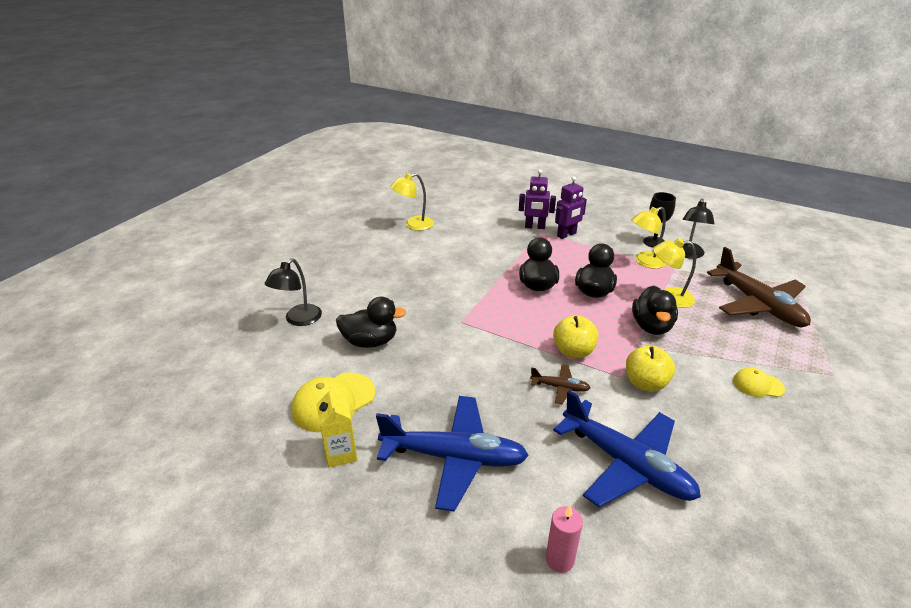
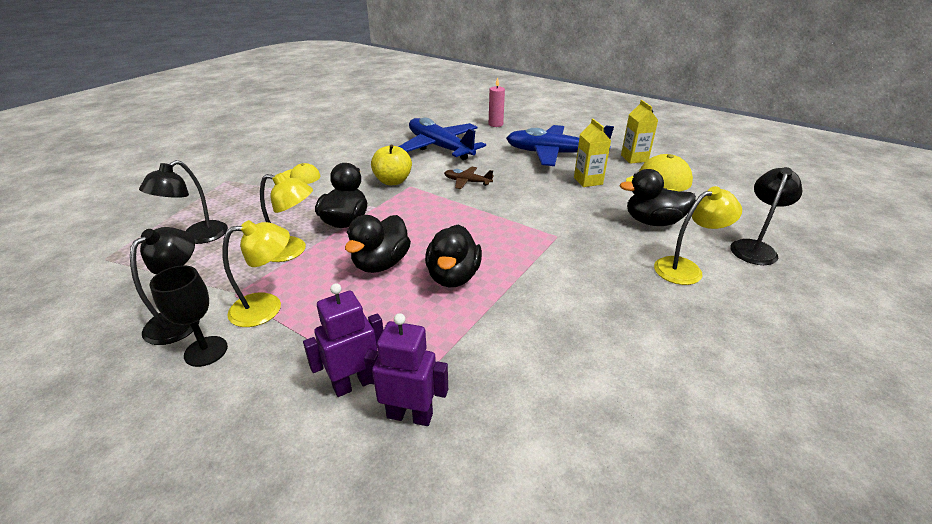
camera: 175 degrees left, 0 degrees up
yellow lamp [390,173,434,231] -> yellow lamp moved to [654,186,742,285]
yellow apple [553,315,598,358] -> none
brown plane [707,247,811,327] -> black lamp [139,160,228,244]
none -> yellow carton [574,118,611,187]

